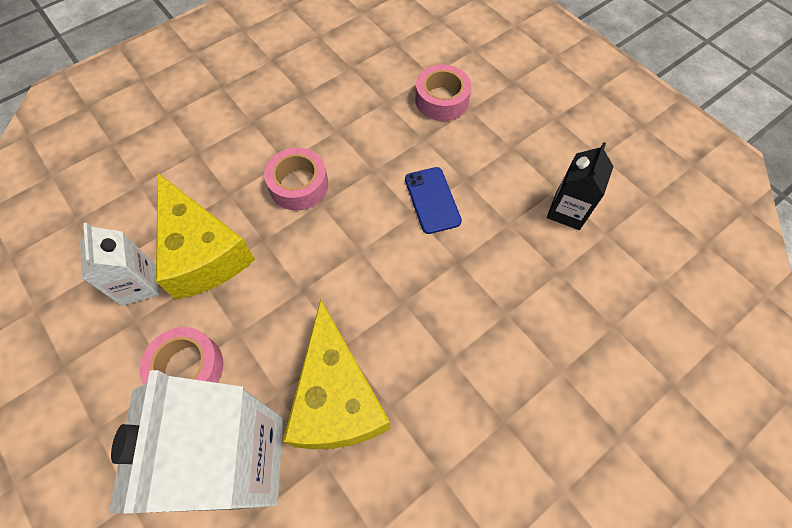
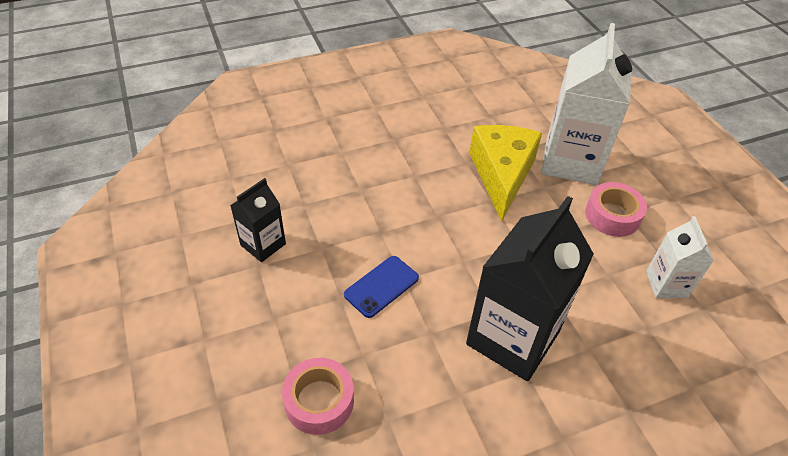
camera: 165 degrees left, 15 degrees down
yellow cheese [156,173,255,300] -> none
pink tape [264,147,328,211] -> black carton [466,196,594,381]
blue phone [405,167,462,234] -> blue phone turned 45 degrees clockwise [344,256,419,318]

